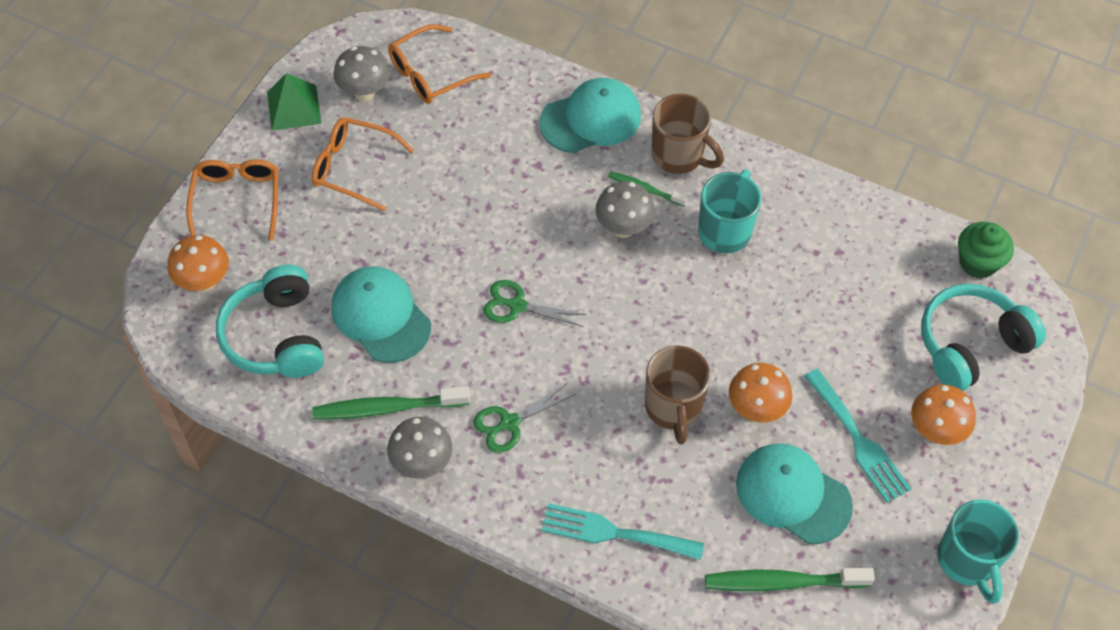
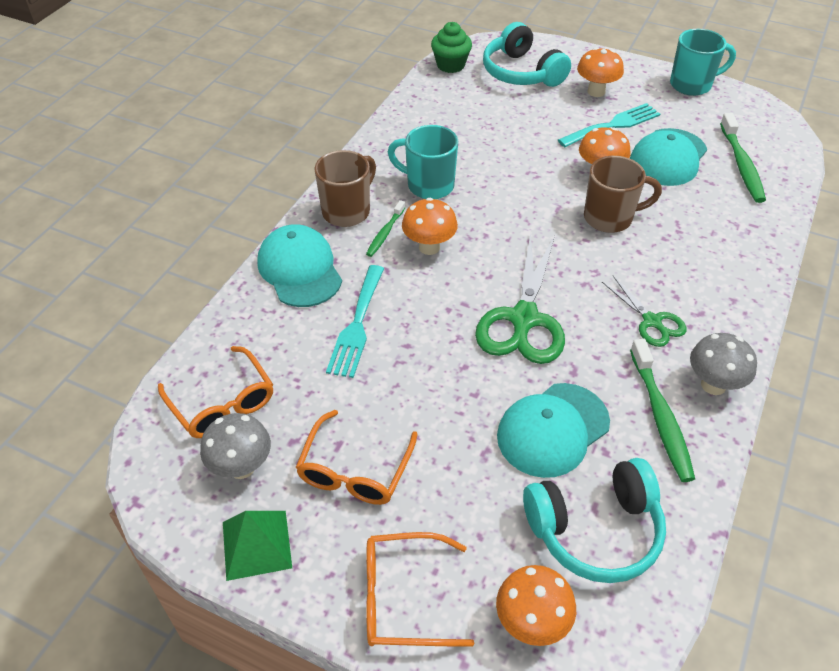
camera: 90 degrees left, 10 degrees down
green scissors [483,280,587,327] -> green scissors [475,233,565,364], size x1.80
turquoise fork [541,503,704,560] -> turquoise fork moved to [326,265,384,378]
grey mushroom [595,181,655,238] -> orange mushroom [402,198,458,255]

